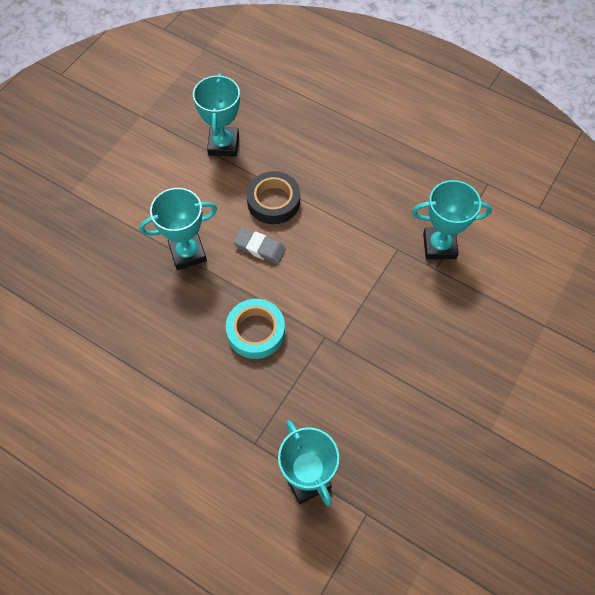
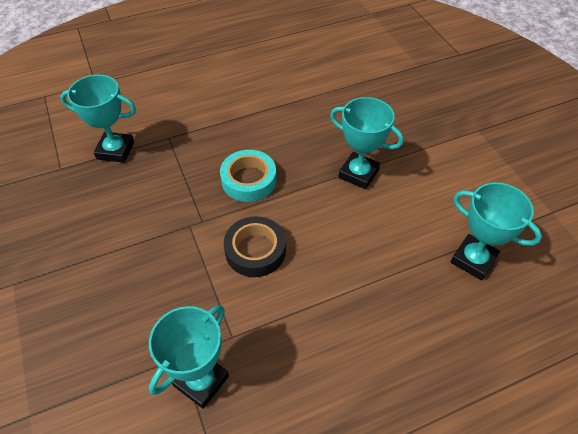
camera: 125 degrees right, 10 degrees down
turquoise trophy [139,188,217,270] -> turquoise trophy turned 75 degrees counterclockwise [330,97,404,189]
grey eraser [233,228,286,264] -> none
black tape [246,171,300,224] -> black tape moved to [224,216,286,277]

